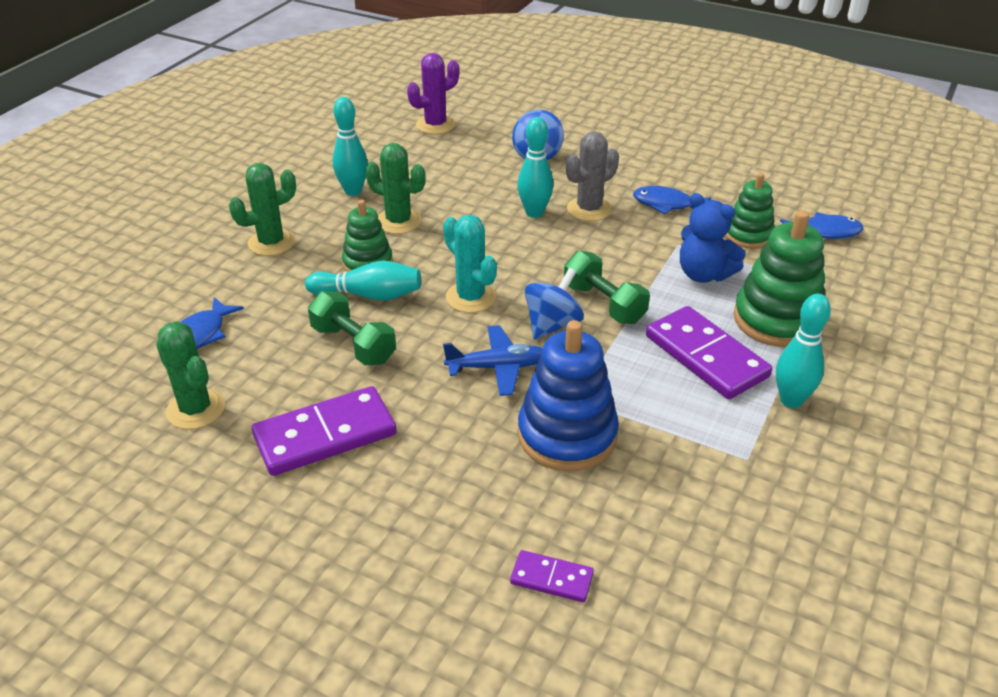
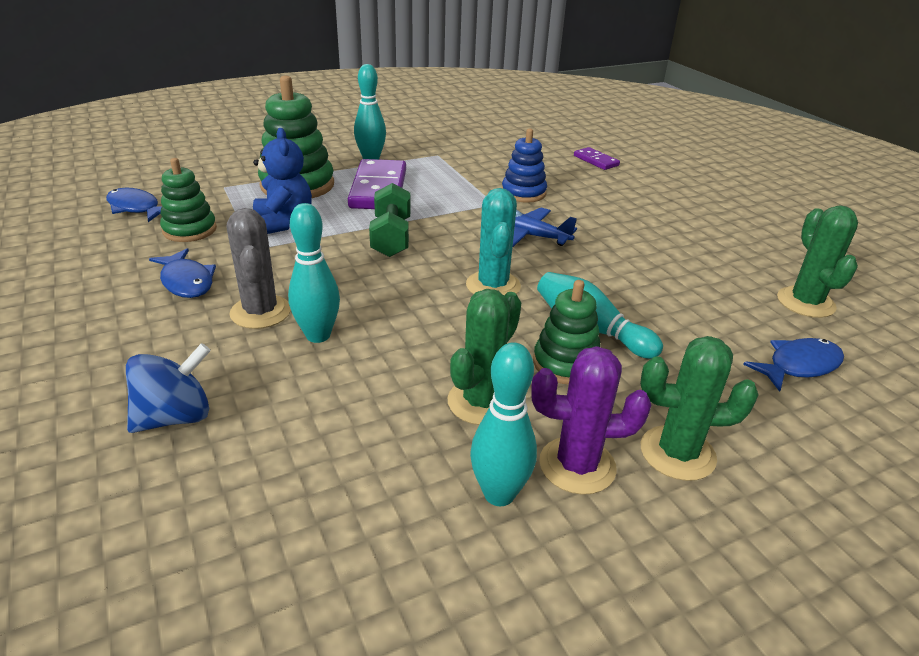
camera: 145 degrees left, 5 degrees down
purple domino [252,386,397,476] -> none
green dumbbell [308,291,396,365] -> none
green cactus [365,143,425,234] -> green cactus turned 60 degrees clockwise [448,289,521,425]
purple cactus [407,53,459,134] -> purple cactus moved to [531,346,651,495]
blue stacking toy [518,320,619,471] -> blue stacking toy [502,129,547,203], size x0.62
blue spinning top [524,268,584,340] -> none
grey cactus [566,131,619,221] -> grey cactus turned 75 degrees clockwise [227,208,291,329]

